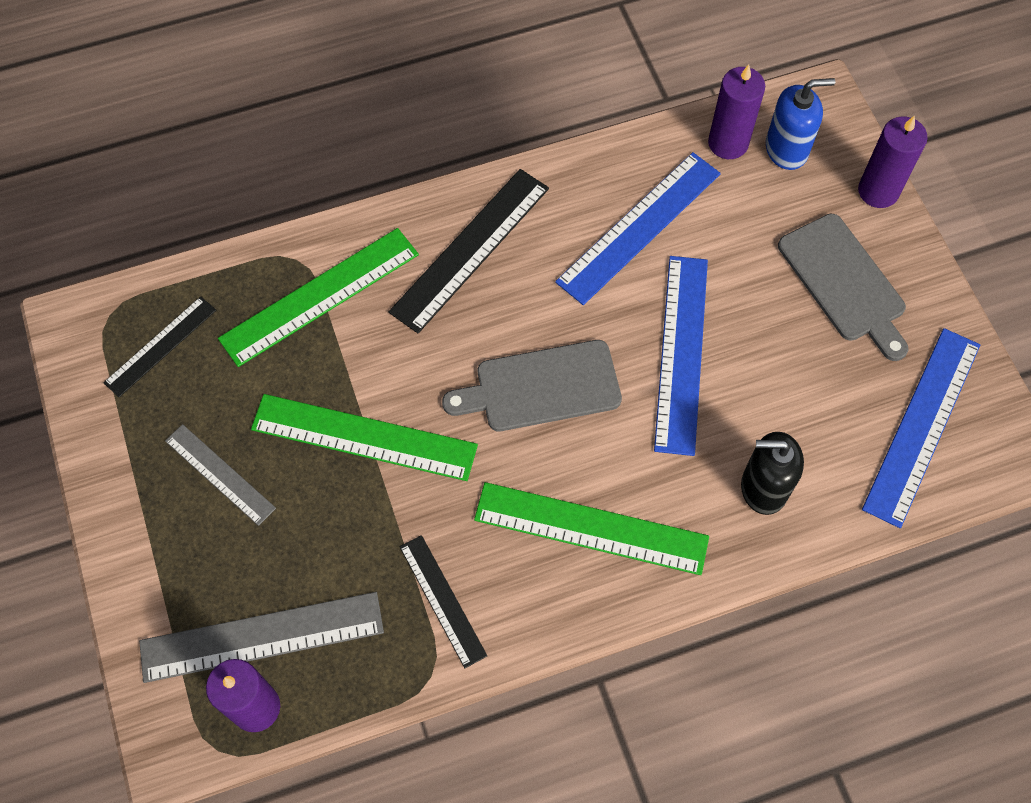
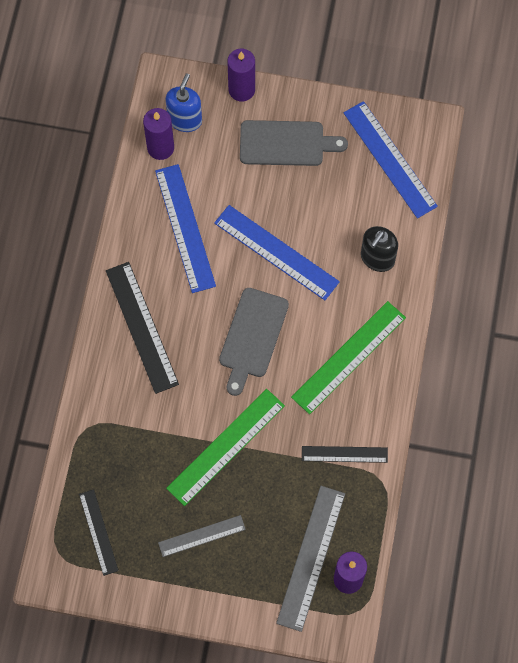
camera: 60 degrees left, 5 degrees up
green ruler [218,228,419,367] -> none

